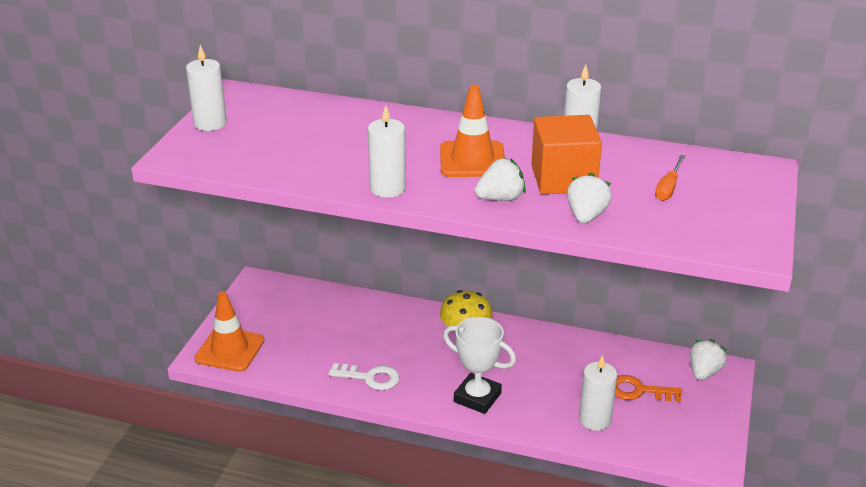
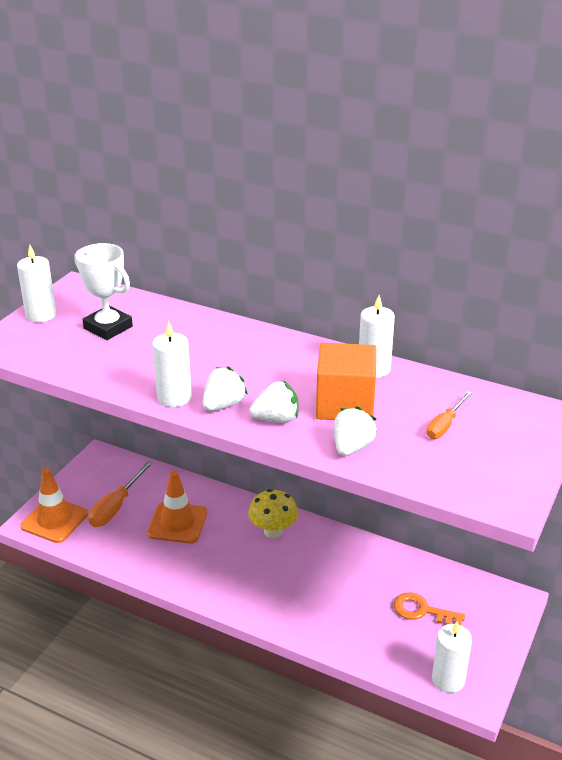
camera: 10 degrees right, 0 degrees up
white key [328,363,399,390] -> none
orange traffic cone [440,85,505,177] -> orange traffic cone moved to [147,471,207,544]
white trophy [443,317,516,414] -> white trophy moved to [75,243,133,340]
white candle [579,355,617,431] -> white candle moved to [432,621,472,693]
white strawberry [690,339,727,380] -> white strawberry moved to [202,366,248,411]
none -> orange screwdriver [88,461,154,527]

